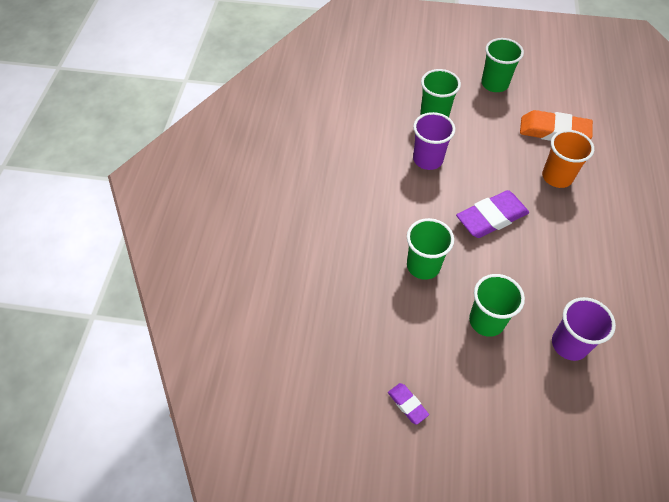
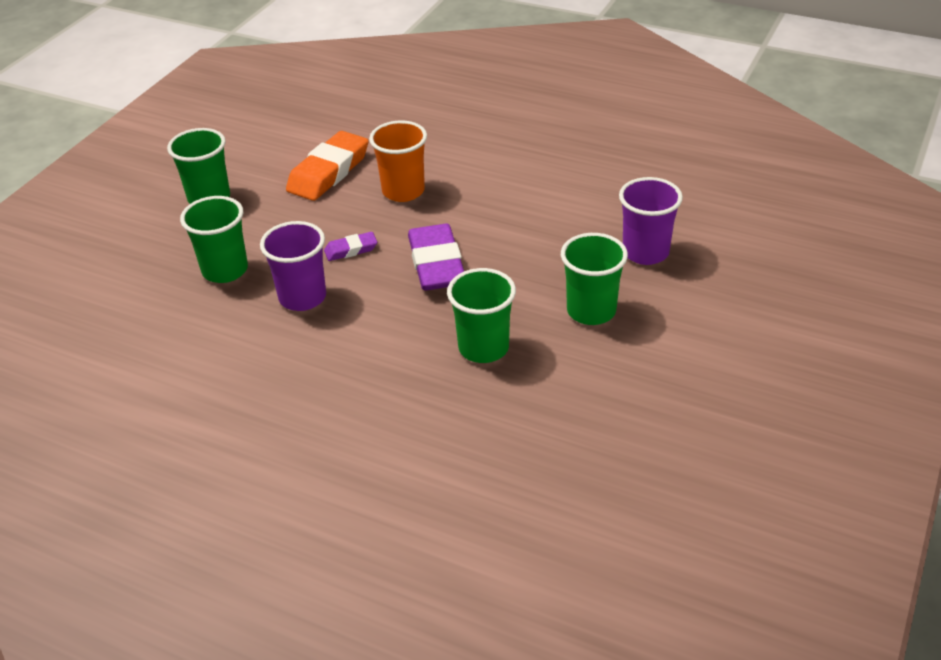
camera: 70 degrees left, 15 degrees down
purple eraser [388,383,429,425] -> purple eraser moved to [324,232,377,261]

